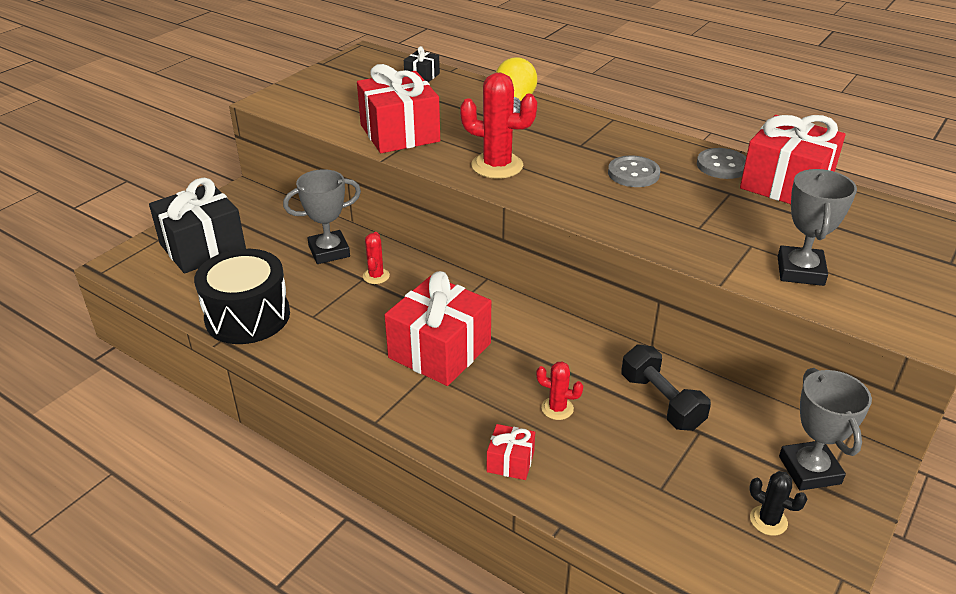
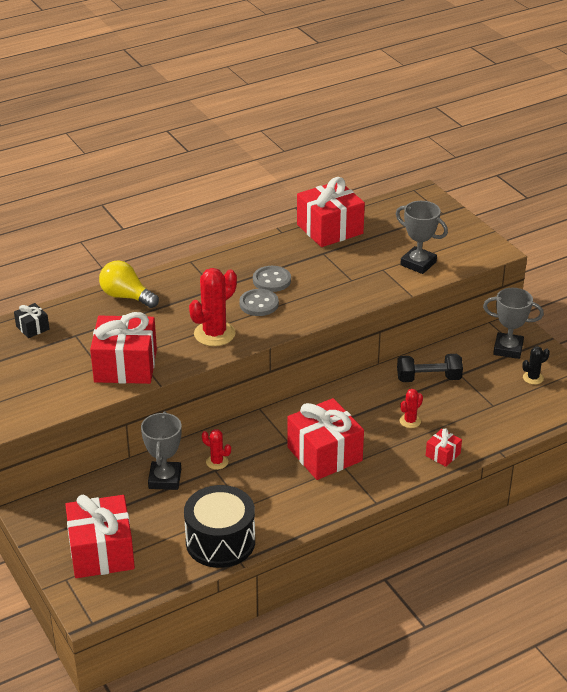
camera: 65 degrees left, 0 degrees up
black gift [149,178,246,274] -> red gift [65,495,135,578]
grey button [697,148,746,179] -> grey button moved to [239,289,279,316]

